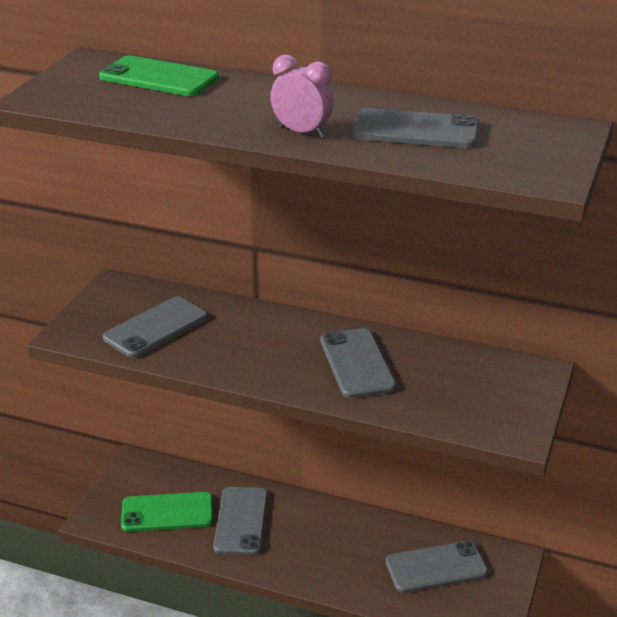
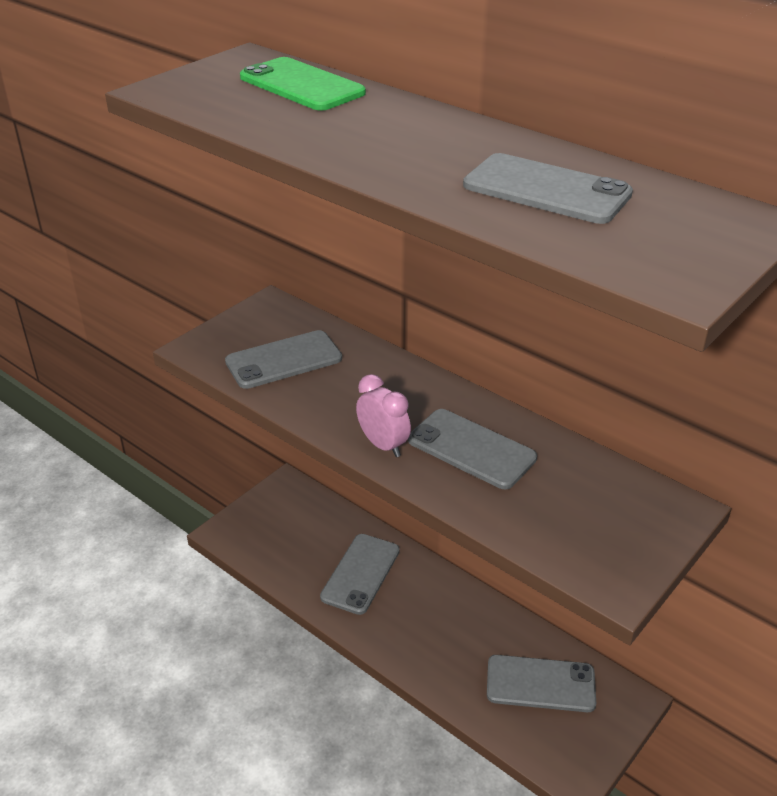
camera: 20 degrees right, 5 degrees up
green phone [121,492,213,532] -> none
pink clock [270,55,334,138] -> pink clock moved to [356,374,411,457]
grey phone [320,328,397,398] -> grey phone turned 60 degrees counterclockwise [408,409,537,489]

